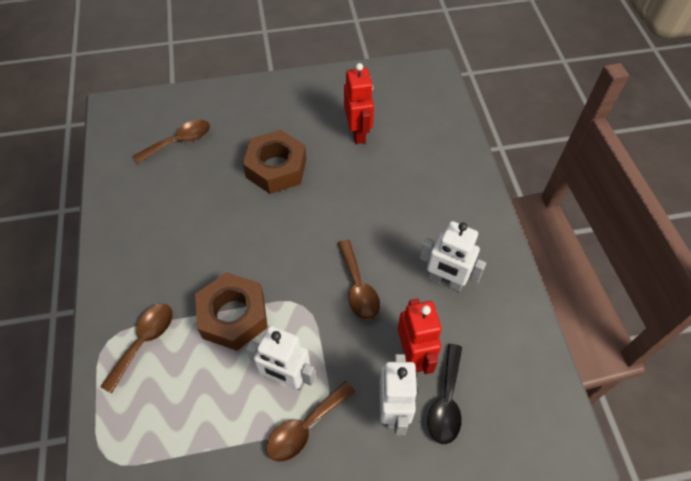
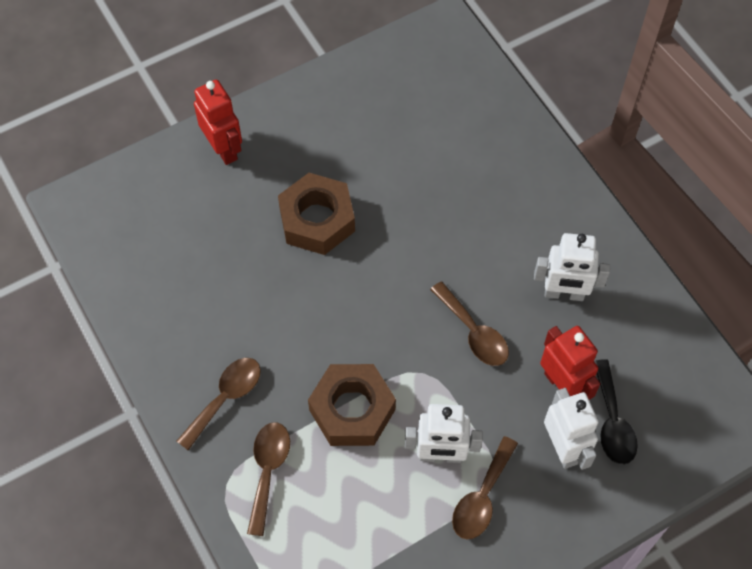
camera: 20 degrees left, 5 degrees up
brown spoon [133,120,210,164] -> brown spoon moved to [177,358,261,450]
red robot [344,63,374,144] -> red robot moved to [194,80,242,165]

